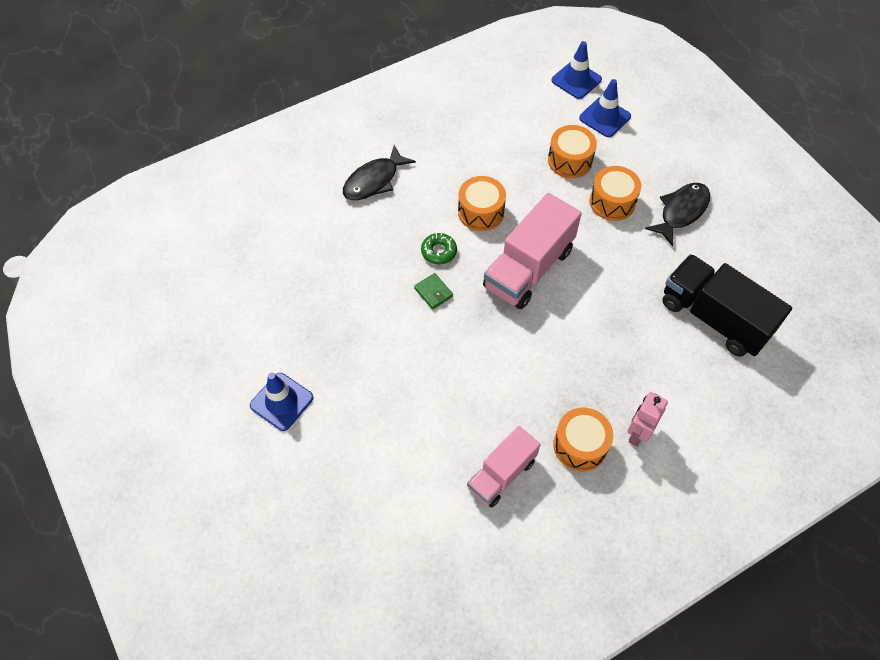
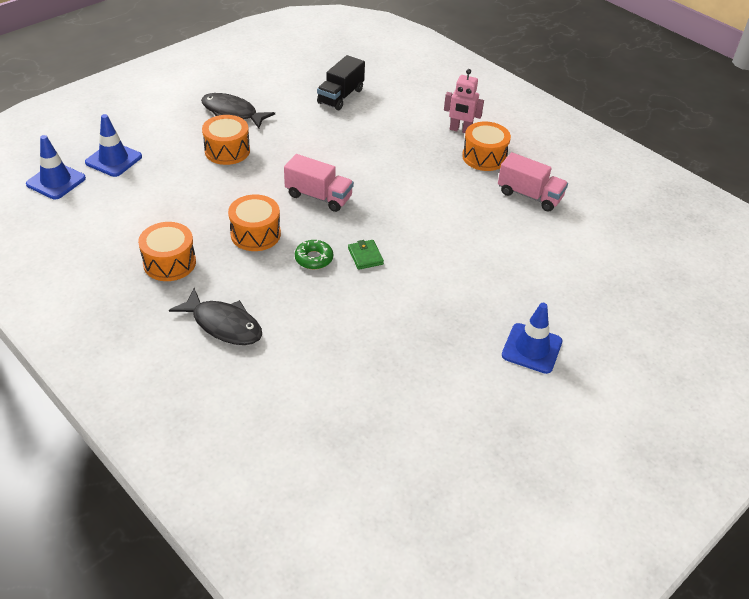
camera: 105 degrees left, 15 degrees down
green wallet [414,273,453,310] -> green wallet turned 60 degrees counterclockwise [348,240,384,270]
pink truck [483,193,582,309] -> pink truck [284,154,354,212], size x0.63
orange drum [548,125,597,178] -> orange drum moved to [138,222,196,281]
black truck [662,254,792,357] -> black truck [317,55,365,110], size x0.63

